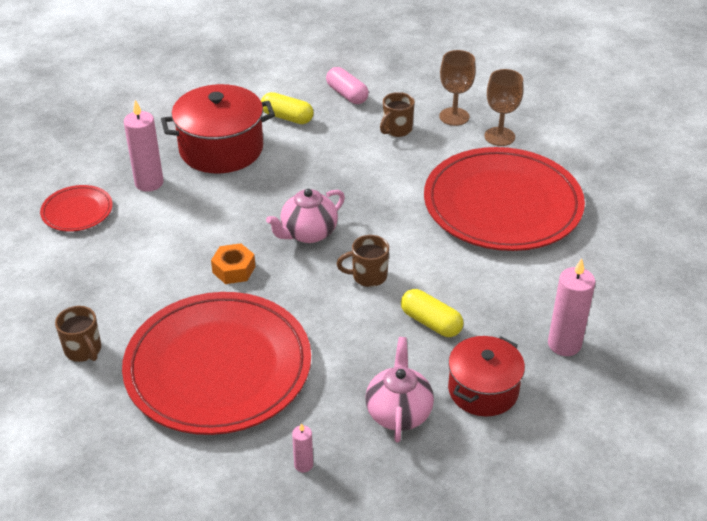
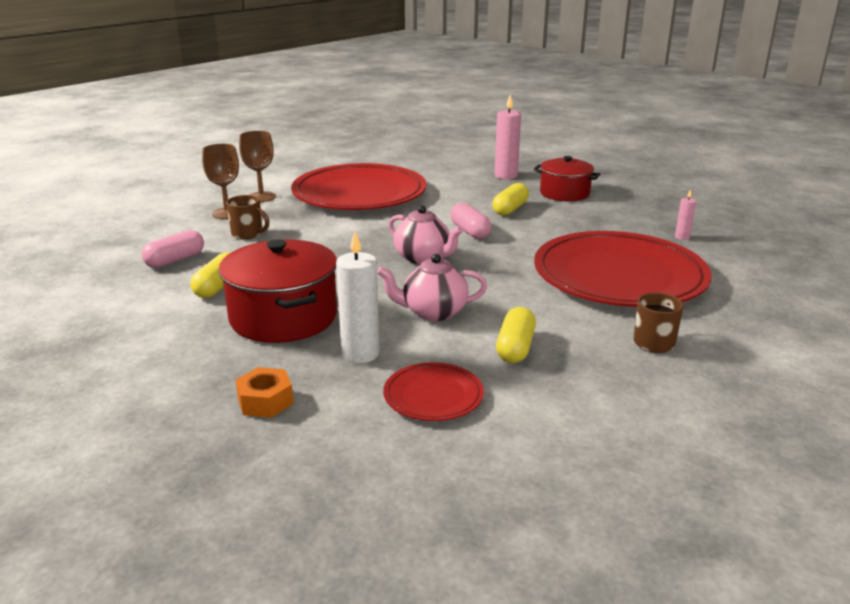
camera: 100 degrees left, 15 degrees down
pink candle [124,100,163,192] -> white candle [336,231,380,363]
orange nut [211,243,255,284] -> orange nut moved to [235,367,294,418]
brown mug [337,235,389,287] -> pink capsule [450,203,492,239]
pink teapot [366,337,434,442] -> pink teapot moved to [377,254,487,321]
none -> yellow capsule [496,307,536,363]

